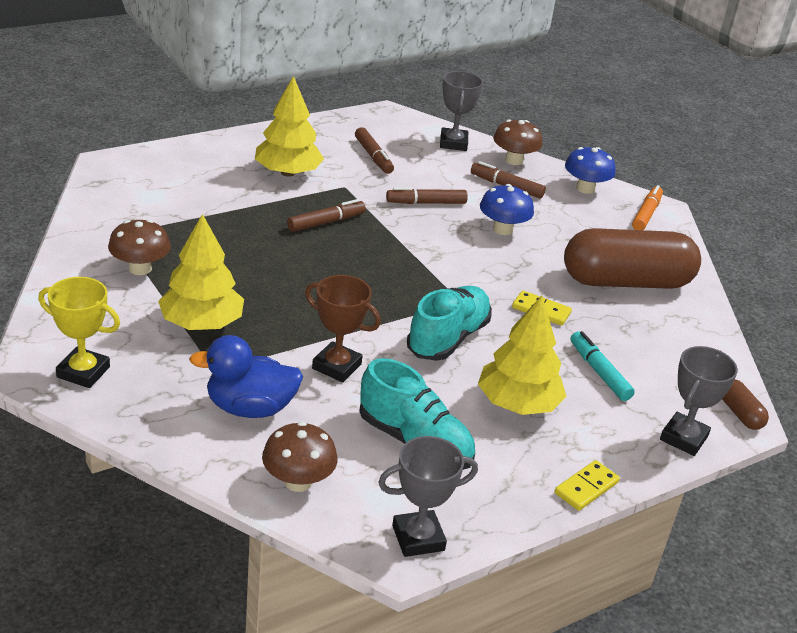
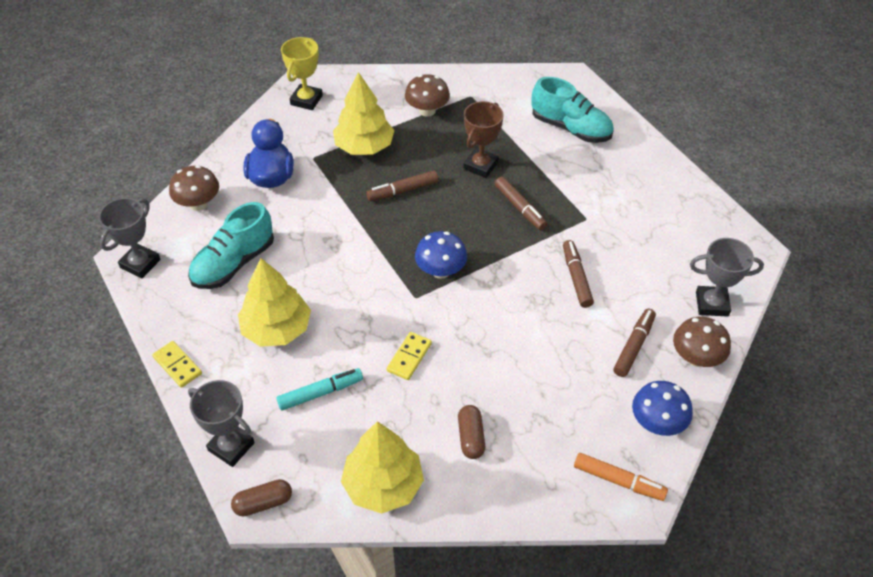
camera: 95 degrees right, 15 degrees up
yellow tree [255,76,324,177] -> yellow tree moved to [341,421,424,514]
brown trophy [305,275,381,382] -> brown trophy moved to [463,101,504,178]
brown marker [355,127,394,174] -> brown marker moved to [366,170,438,201]
grey trophy [378,436,478,557] -> grey trophy turned 45 degrees clockwise [99,198,160,278]
turquoise shoe [407,286,492,361] -> turquoise shoe moved to [532,77,614,143]
blue mushroom [480,184,534,235] -> blue mushroom moved to [415,231,467,279]
brown capsule [564,228,701,289] -> brown capsule [458,405,485,459], size x0.40

